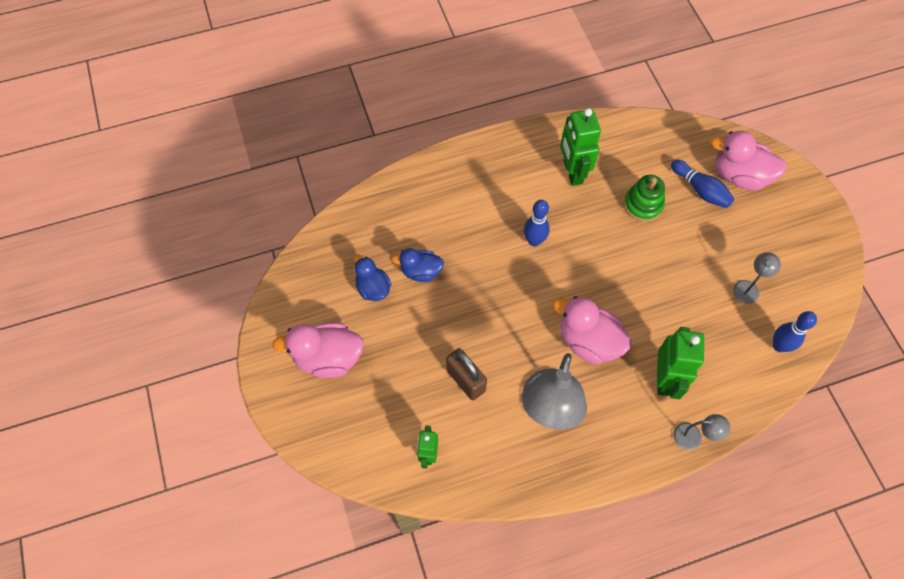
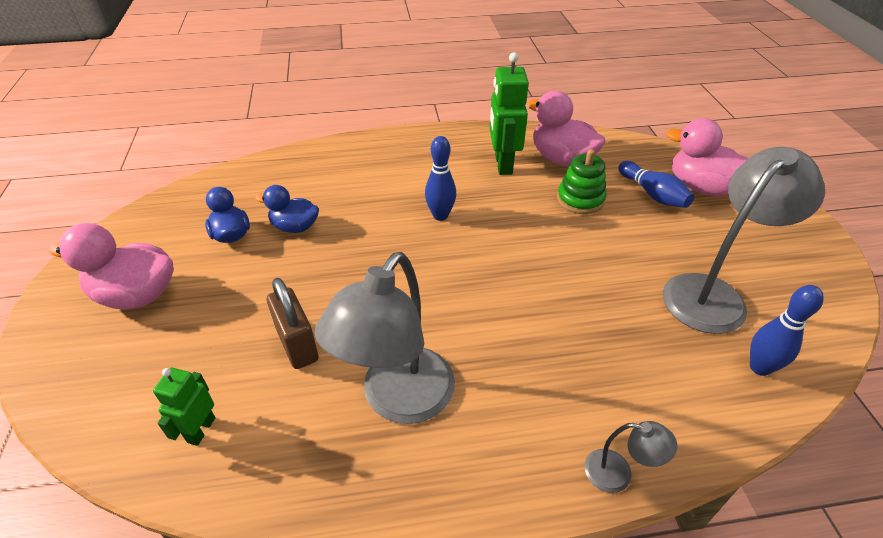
camera: 10 degrees right, 20 degrees down
pink duck [553,296,632,364] -> pink duck moved to [527,91,605,167]
green robot [657,327,704,399] -> none
grey lamp [733,252,781,304] -> grey lamp [663,147,825,334], size x2.22

